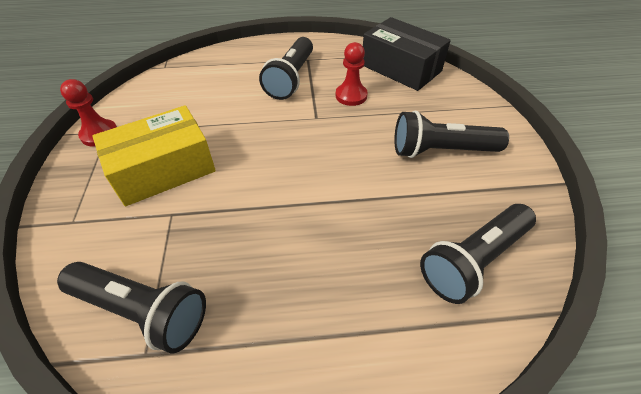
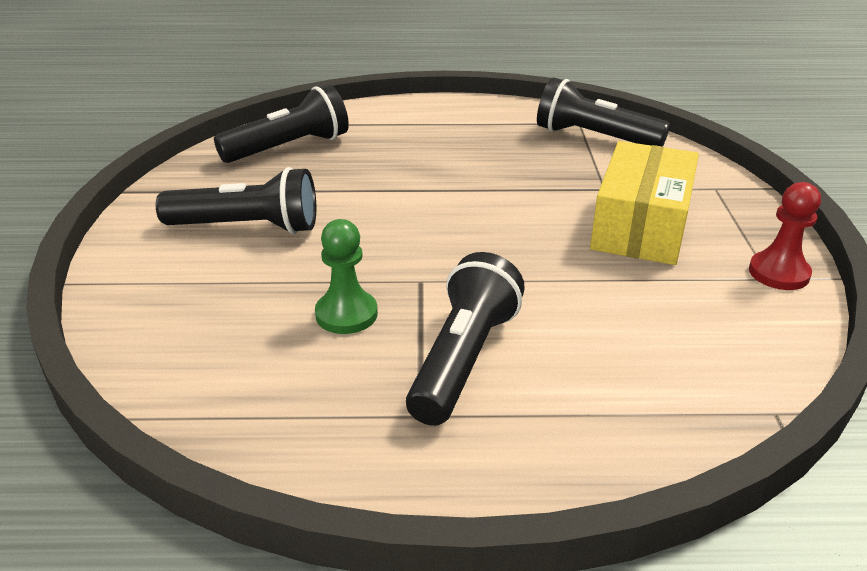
camera: 175 degrees left, 15 degrees down
yellow box [92,105,216,206] -> yellow box turned 45 degrees counterclockwise [590,141,699,265]
red pawn [336,42,368,106] -> green pawn [315,219,378,334]
black box [363,17,451,91] -> none

